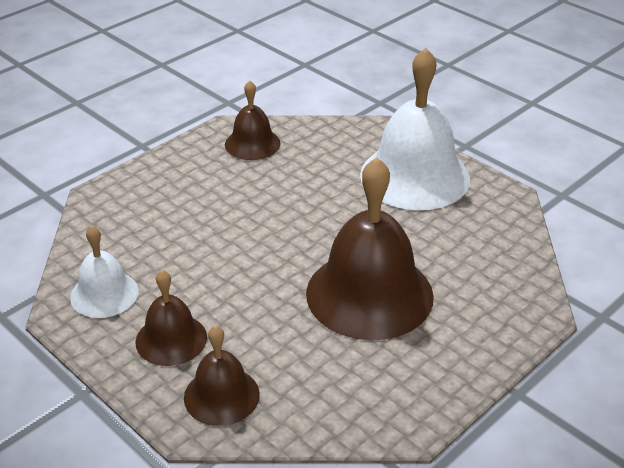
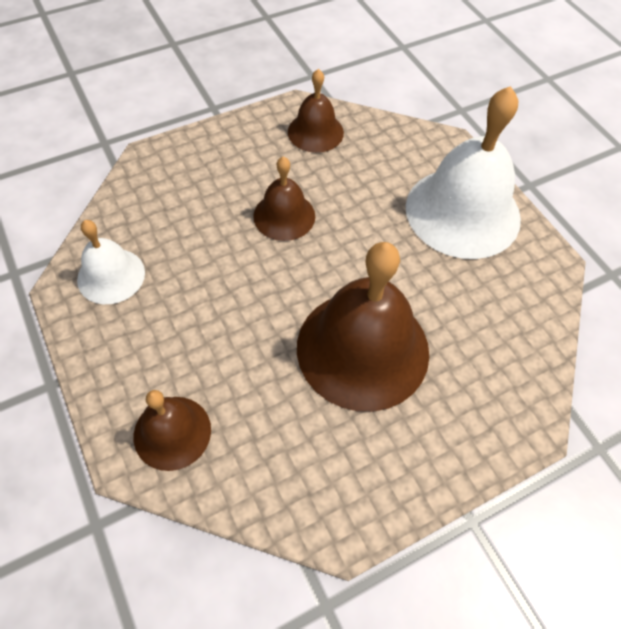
camera: 15 degrees right, 20 degrees up
brown bell [135,270,207,366] -> brown bell moved to [253,157,315,241]

